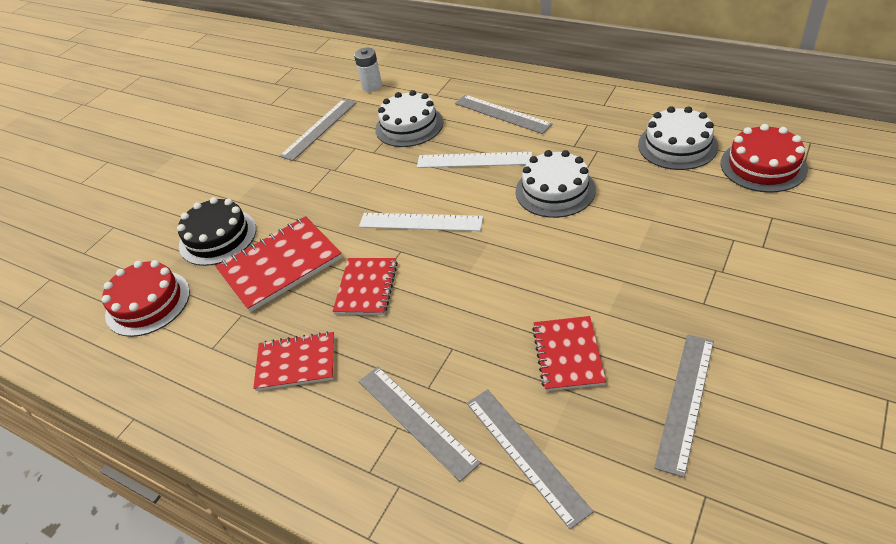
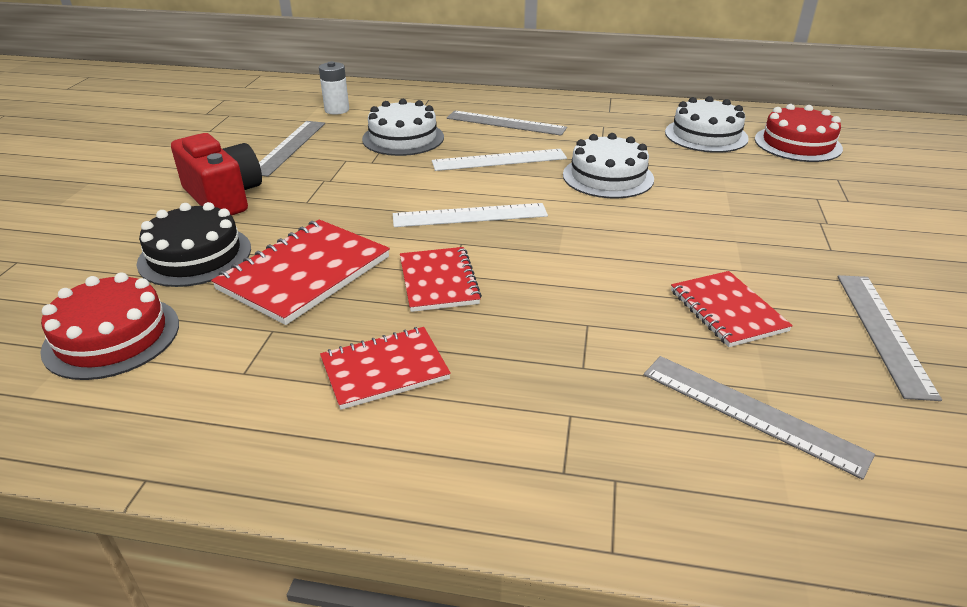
camera: 25 degrees left, 10 degrees down
grey ruler [359,367,481,482] -> none
none -> red camera [171,133,262,216]

